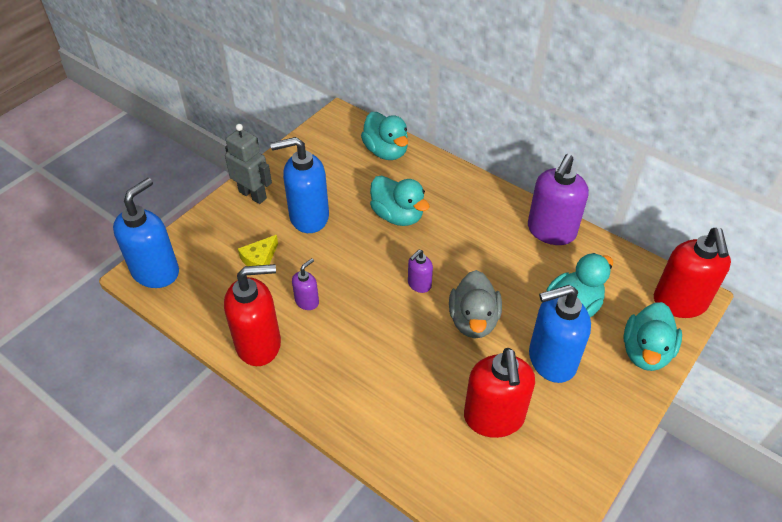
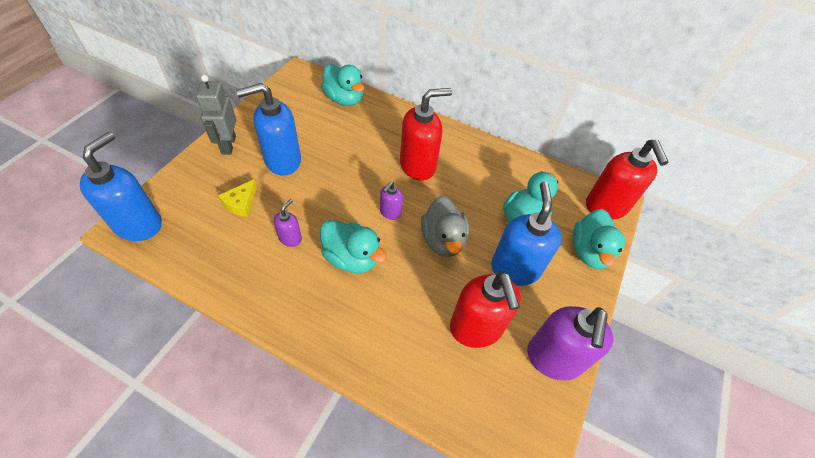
camera: 15 degrees left, 5 degrees up
red soap dispenser [224,264,281,366] -> red soap dispenser moved to [400,88,452,181]
grey robot [225,124,272,204] -> grey robot turned 120 degrees counterclockwise [196,75,236,154]
turquoise duck [370,176,430,226] -> turquoise duck moved to [320,220,387,273]
purple soap dispenser [528,154,589,245] -> purple soap dispenser moved to [527,306,613,381]
blue soap dispenser [529,285,591,383] -> blue soap dispenser turned 120 degrees clockwise [491,181,562,286]

